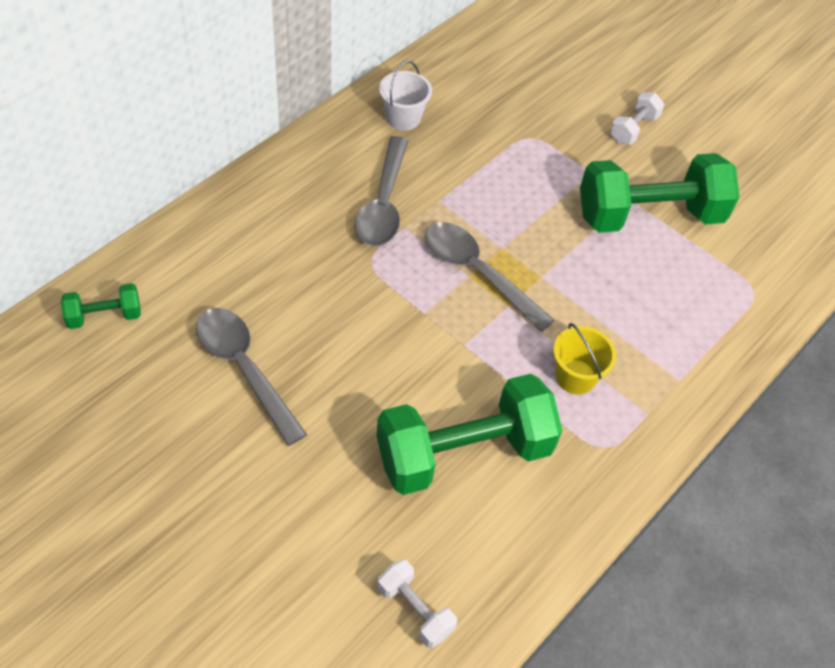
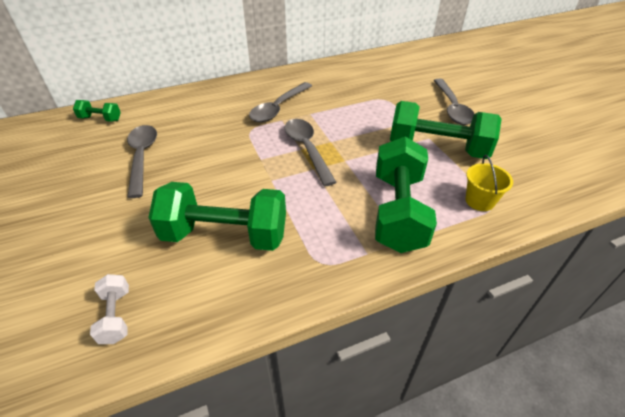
camera: 30 degrees right, 10 degrees down
white bucket [379,61,432,131] -> none
yellow bucket [554,323,616,395] -> yellow bucket moved to [465,155,513,211]
white dumbbell [610,92,665,145] -> grey spoon [433,79,474,125]
none -> green dumbbell [375,137,437,253]

